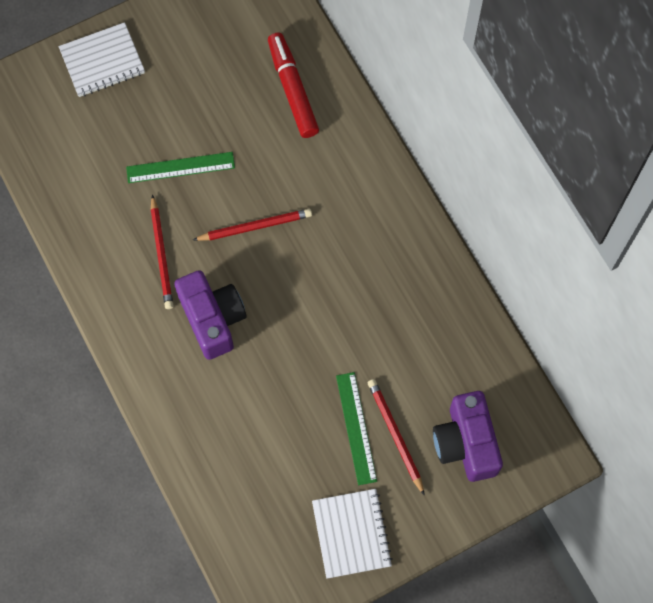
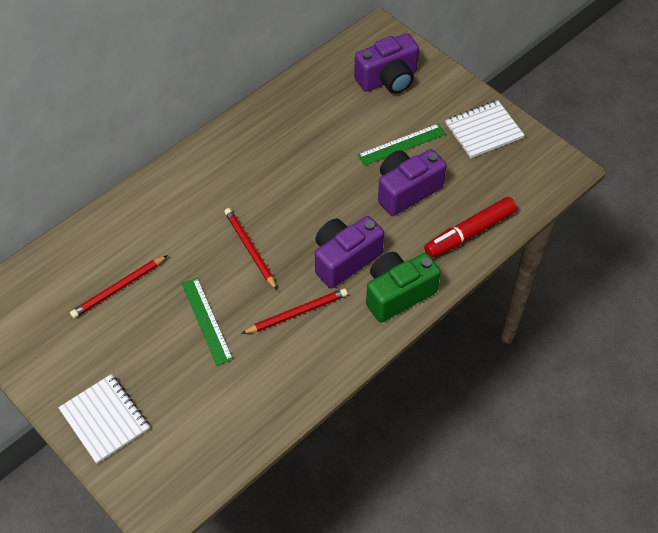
camera: 105 degrees left, 15 degrees down
red marker [268,32,319,138] -> red marker moved to [424,197,517,258]
red pencil [368,379,425,496] -> red pencil moved to [70,255,168,318]
none -> green camera [366,252,441,322]
none -> purple camera [378,149,447,216]

